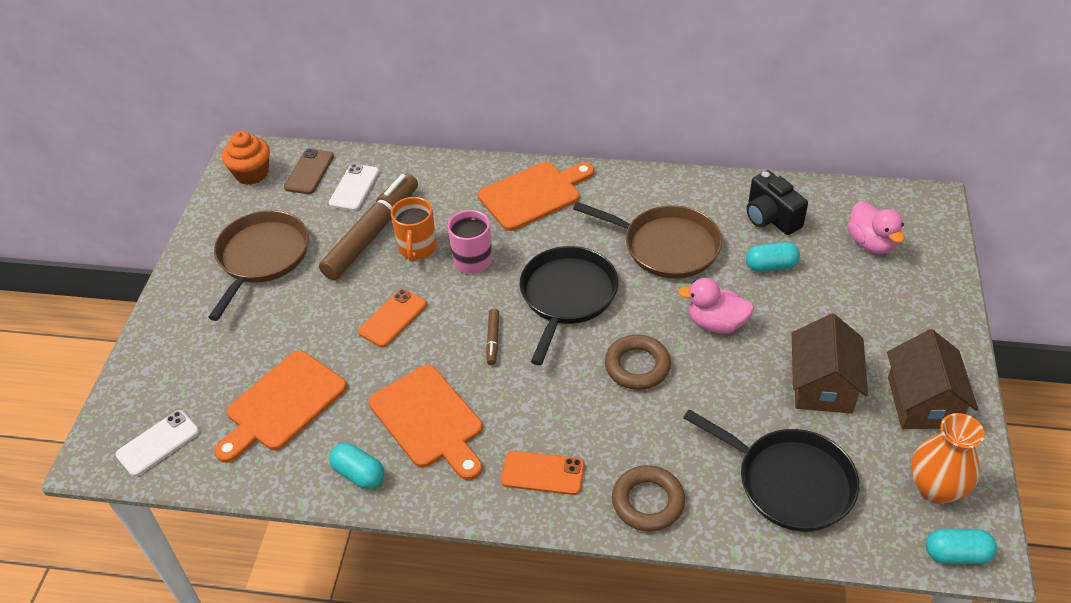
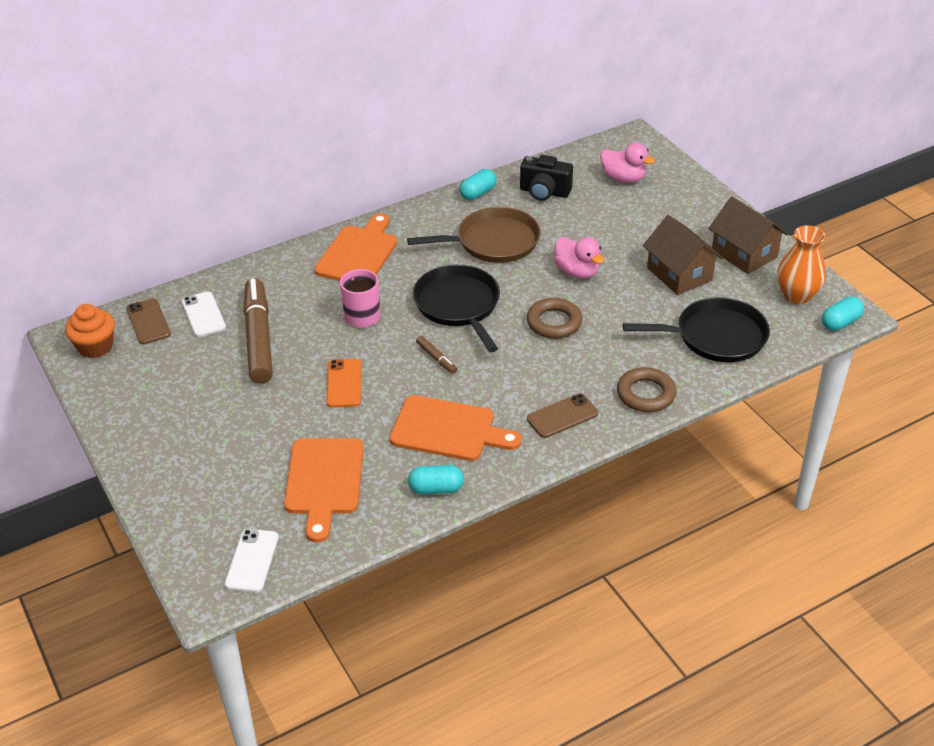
camera: 40 degrees left, 5 degrees down
brown pan [208,210,309,321] -> none
orange mug [391,197,437,262] -> none
orange phone [501,451,584,495] -> brown phone [527,393,598,438]
pink duck [678,278,754,333] -> pink duck turned 105 degrees counterclockwise [554,237,605,279]
turquoise capsule [746,242,800,272] -> turquoise capsule moved to [460,169,497,200]

